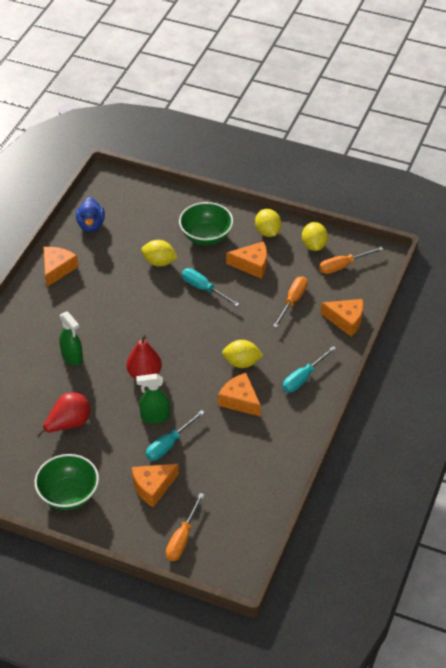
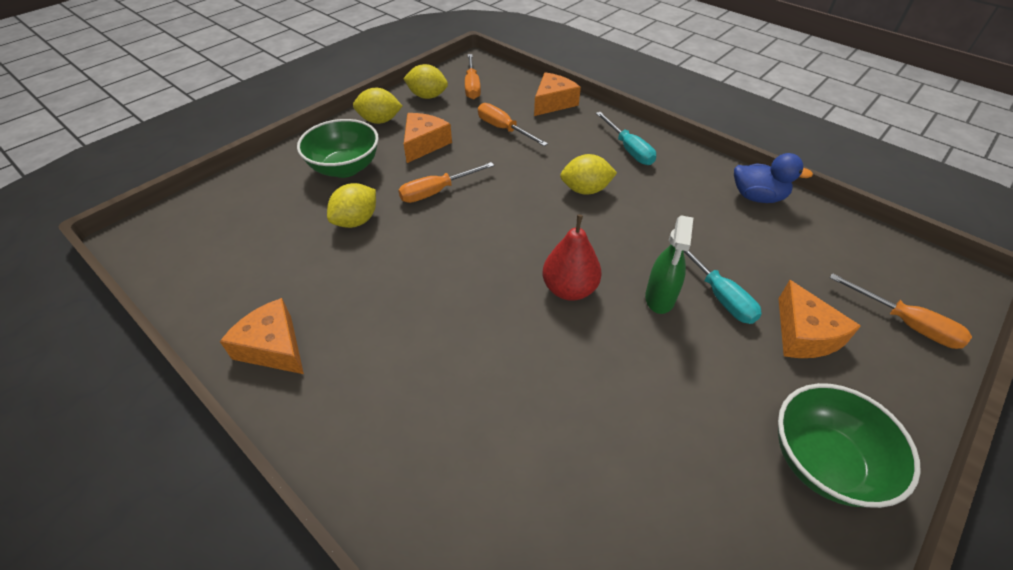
camera: 70 degrees left, 0 degrees up
red pear [36,393,90,437] -> none
green spray bottle [59,311,83,365] -> none
blue duck [76,197,105,232] -> blue duck moved to [734,153,813,203]
turquoise screwdriver [182,268,239,306] -> orange screwdriver [398,162,494,203]
orange cheese [218,373,261,416] -> none
yellow lemon [222,340,263,368] -> yellow lemon turned 60 degrees clockwise [560,154,617,195]

